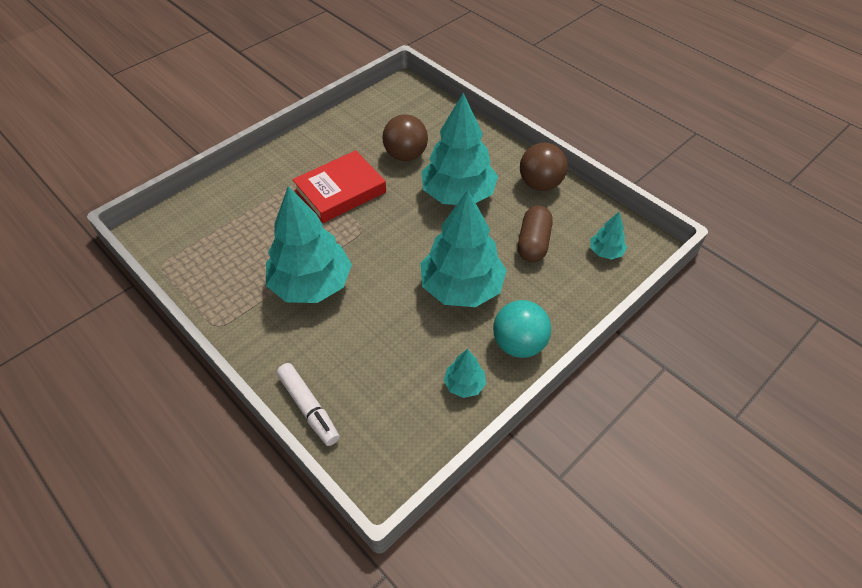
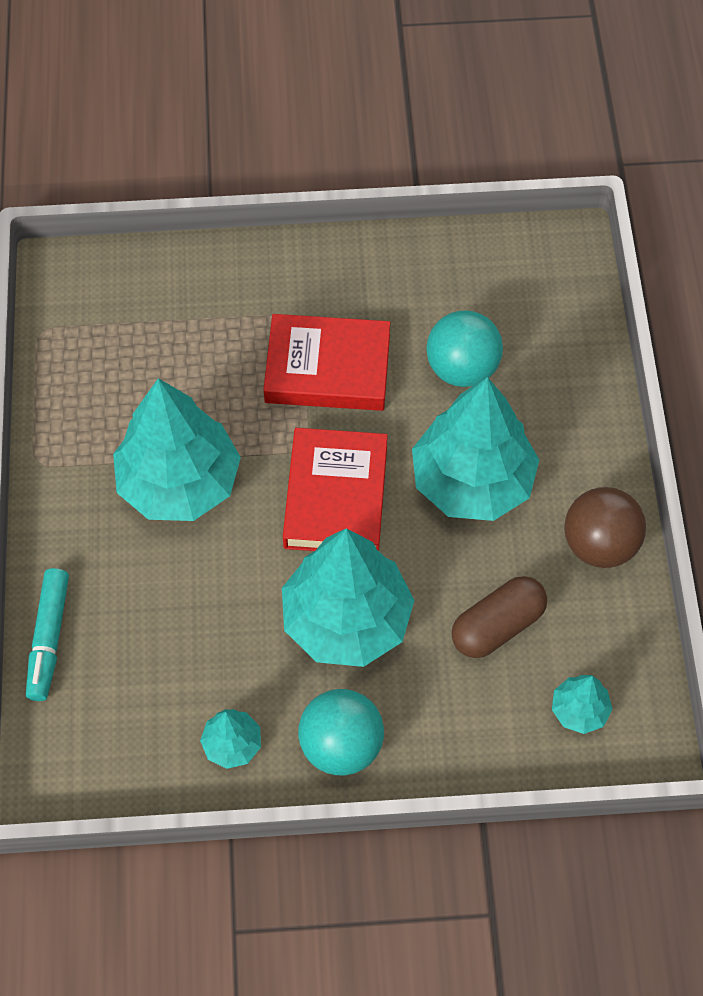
camera: 40 degrees right, 10 degrees up
white marker [276,363,340,446] -> turquoise marker [26,568,69,701]
brown ball [382,114,428,161] -> turquoise ball [426,310,503,387]
none -> red book [283,428,388,551]

